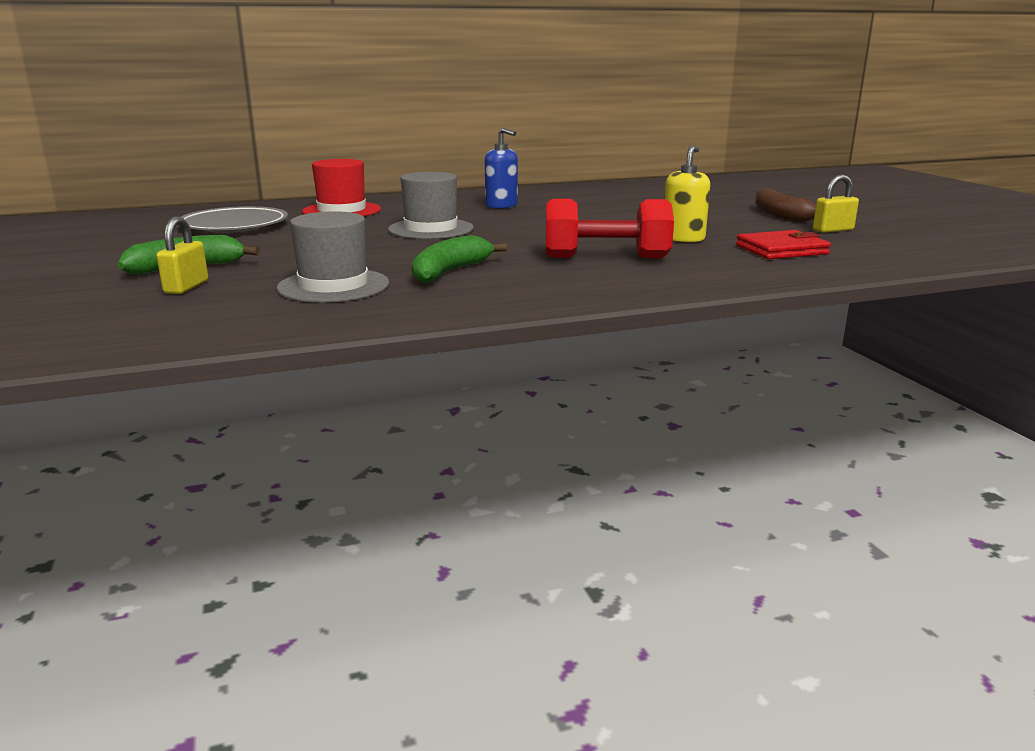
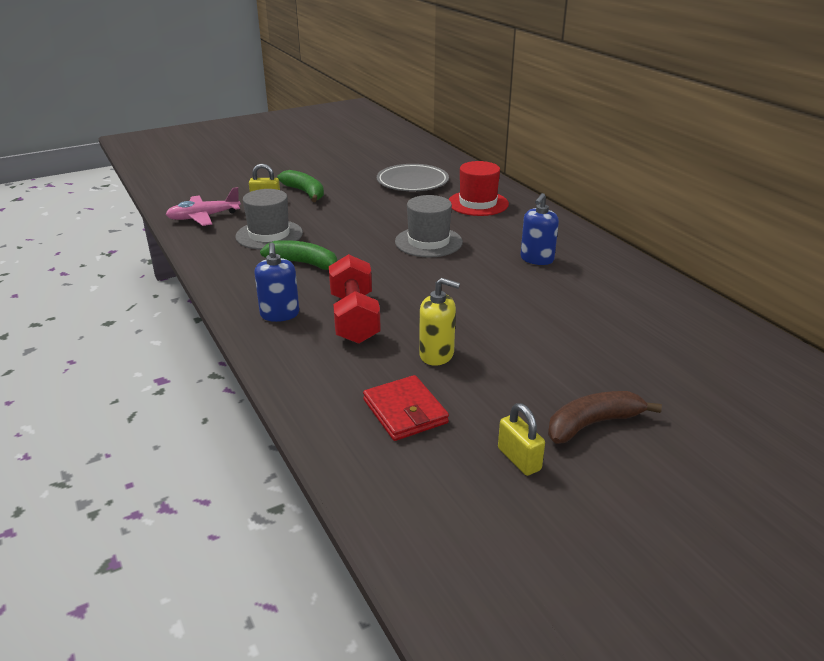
camera: 80 degrees right, 10 degrees up
none -> pink plane [165,187,241,226]
none -> blue soap dispenser [254,242,299,322]

